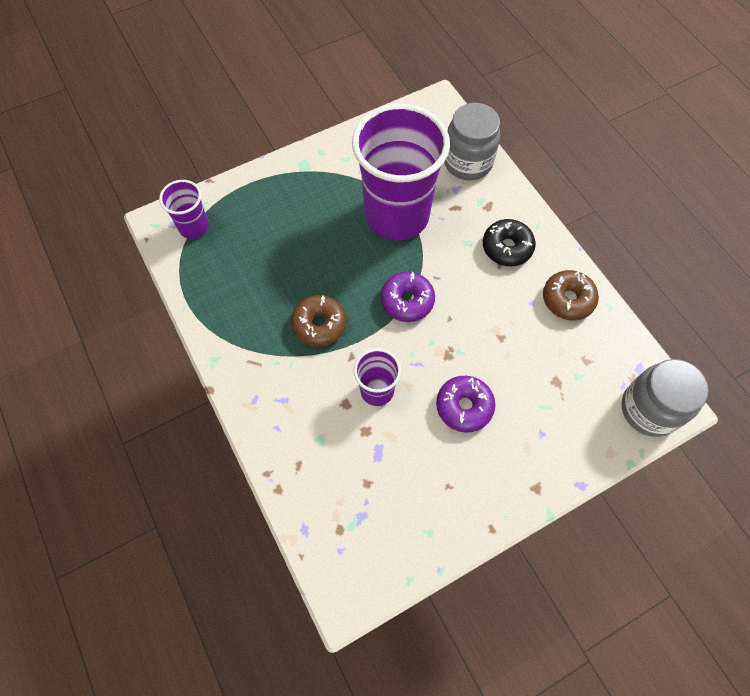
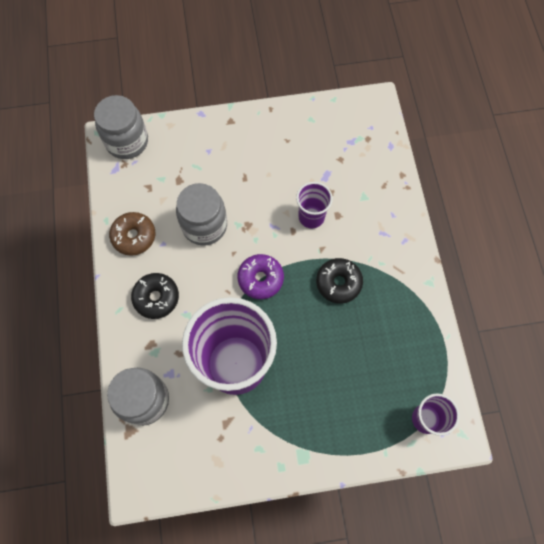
camera: 160 degrees left, 5 degrees up
brown donut [291,295,346,347] -> black donut [316,258,363,304]
purple donut [436,376,495,433] -> none
none -> grey jar [176,183,227,245]

